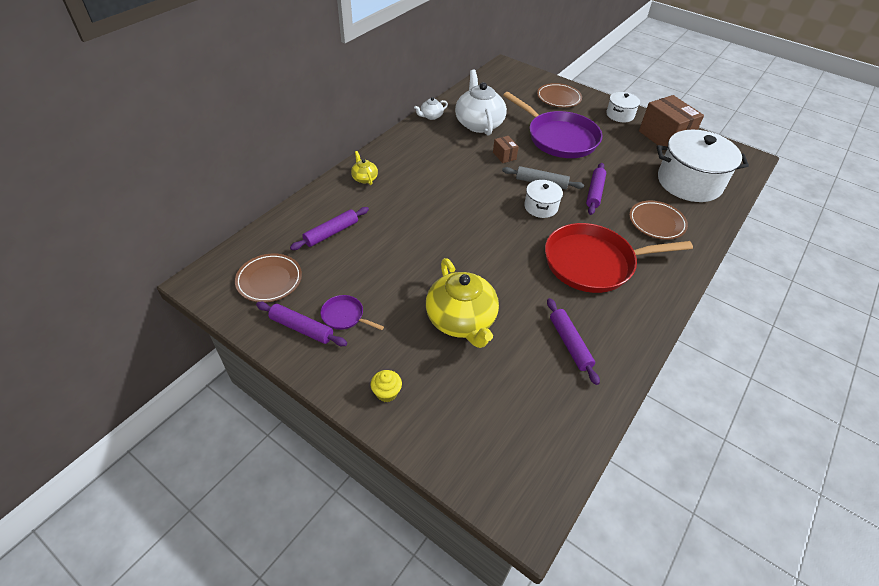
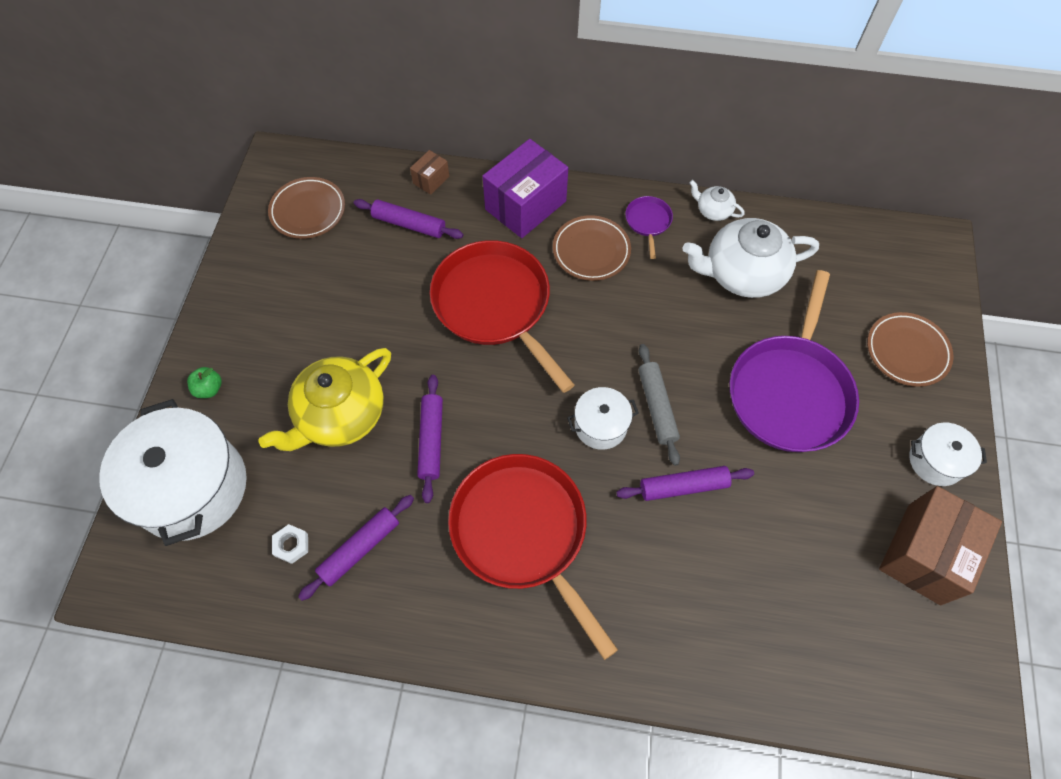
camera: 65 degrees right, 15 degrees up
purple rolling pin [256,302,347,346] -> purple rolling pin moved to [417,375,443,503]
purple pan [321,295,384,330] -> purple pan moved to [625,196,673,259]
yellow teapot [351,151,378,185] -> purple box [482,139,568,238]
yellow cupcake [371,370,402,402] -> green apple [187,367,222,398]
white teapot [455,70,507,135] -> white teapot turned 150 degrees counterclockwise [682,218,819,298]
brown box [493,136,519,163] -> brown box moved to [410,150,449,195]
brown plate [629,201,688,240] -> brown plate moved to [553,215,631,281]
white pot [657,130,749,202] -> white pot moved to [99,399,247,546]
none -> white nut [272,524,308,564]
none -> red pan [430,240,575,393]

